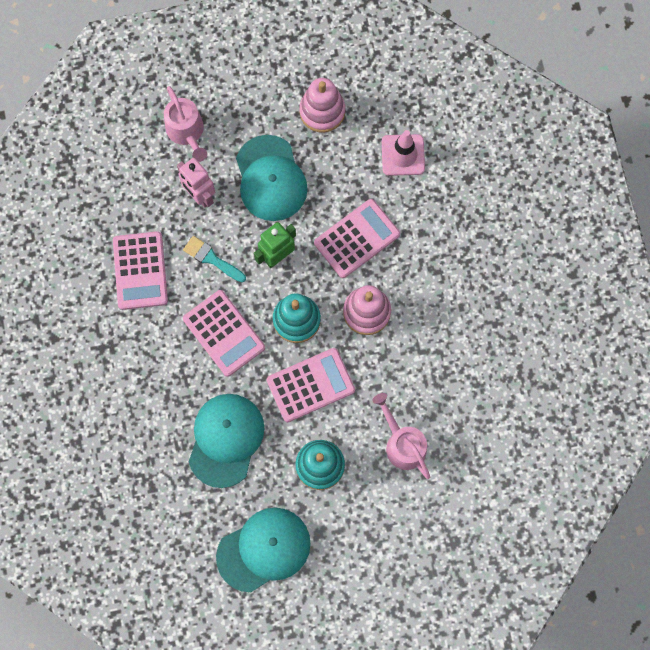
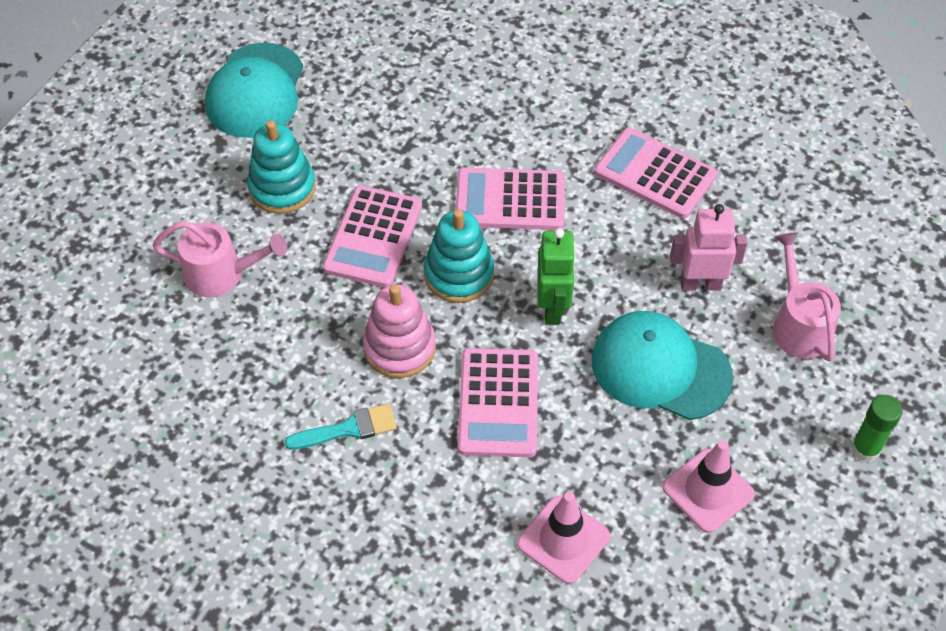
camera: 130 degrees right, 20 degrees down
pink watering can [164,86,207,162] -> pink watering can turned 60 degrees clockwise [773,232,841,362]
turquoise brush [183,236,246,283] -> turquoise brush moved to [284,404,397,450]
turquoise cap [189,394,264,488] -> none
pink stacking toy [299,78,345,133] -> pink traffic cone [662,440,755,533]
none -> green glue stick [851,395,903,462]

